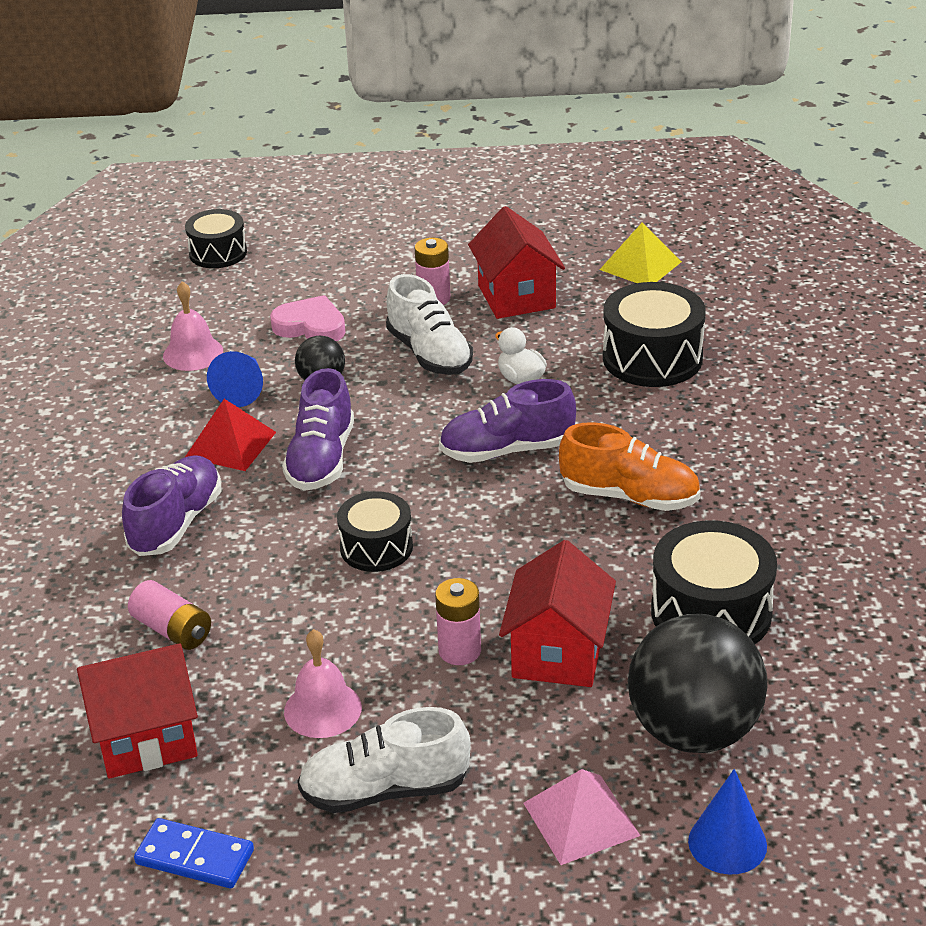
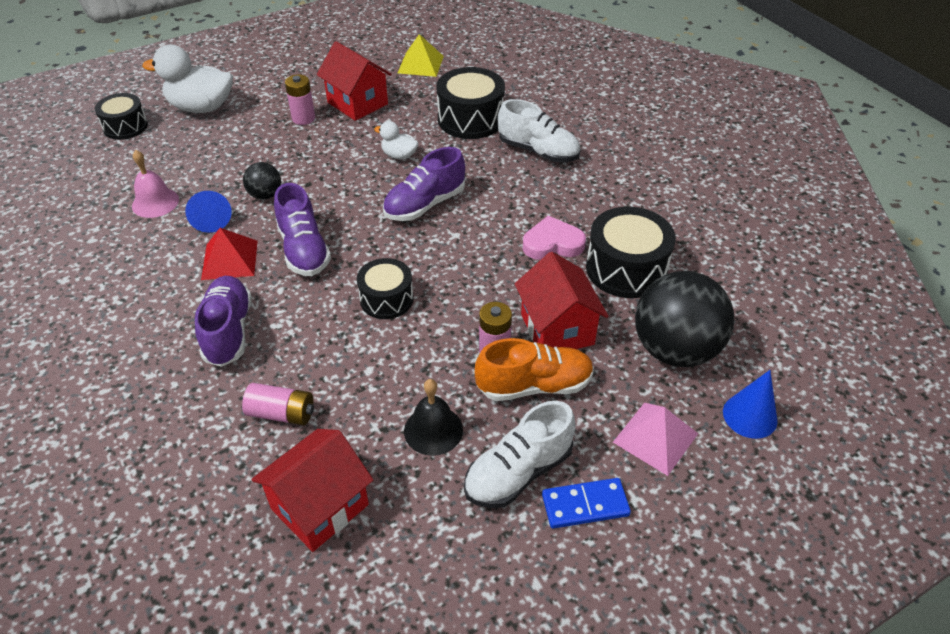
camera: 30 degrees left, 10 degrees up
blue domino [134,818,254,888] -> blue domino moved to [542,478,631,529]
pink heart [270,295,345,341] -> pink heart moved to [523,216,586,260]
pink bell [284,629,362,738] -> black bell [404,379,463,456]
white shoe [386,274,473,375] -> white shoe moved to [498,99,581,162]
orange shoe [559,422,700,511] -> orange shoe moved to [475,338,594,401]
none -> white duck [143,44,233,113]

